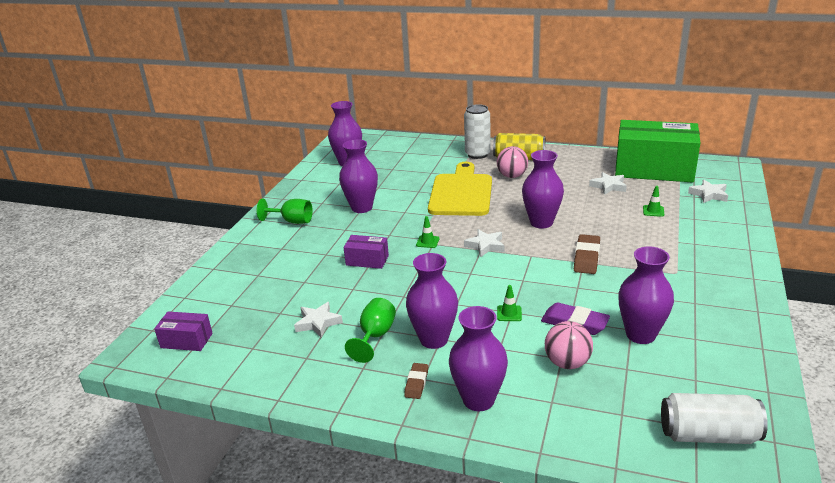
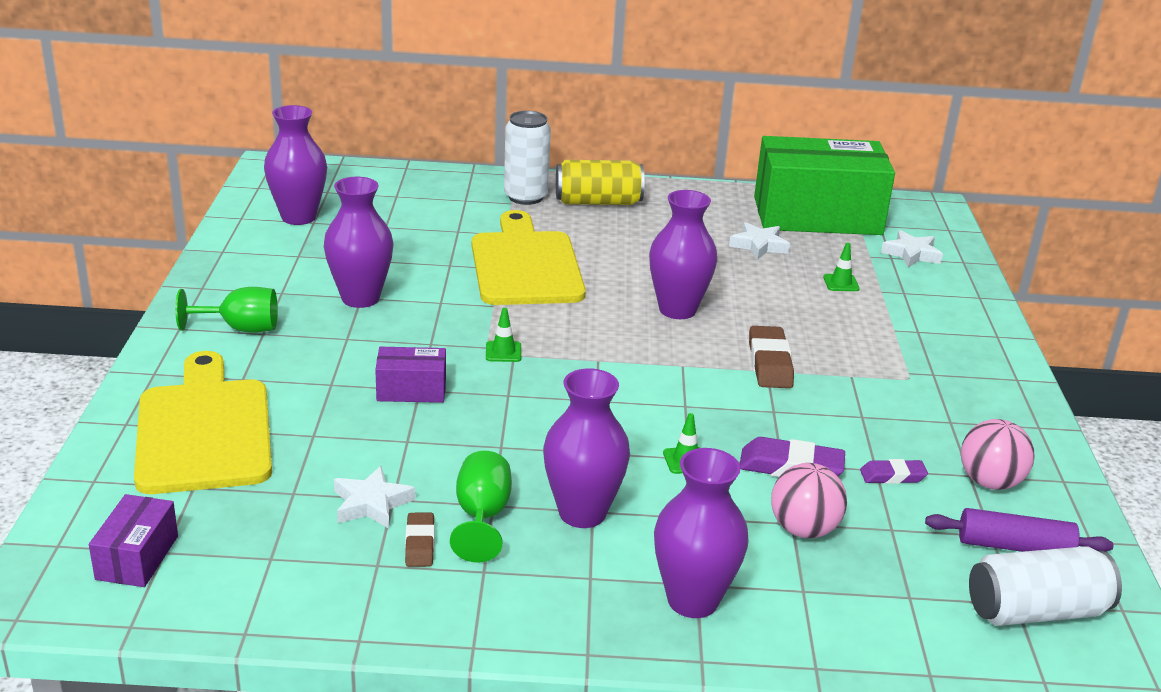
camera: 20 degrees left, 0 degrees up
purple box [154,311,213,351] -> purple box turned 75 degrees counterclockwise [89,494,178,587]
brown eraser [404,363,428,399] -> brown eraser moved to [405,513,435,567]
white star [464,229,505,258] -> none
pink ball [497,146,528,178] -> pink ball moved to [961,419,1035,490]
purple vase [618,246,674,344] -> purple eraser [860,459,928,484]
none -> yellow cutting board [134,351,272,494]
none -> purple rolling pin [925,508,1114,552]

